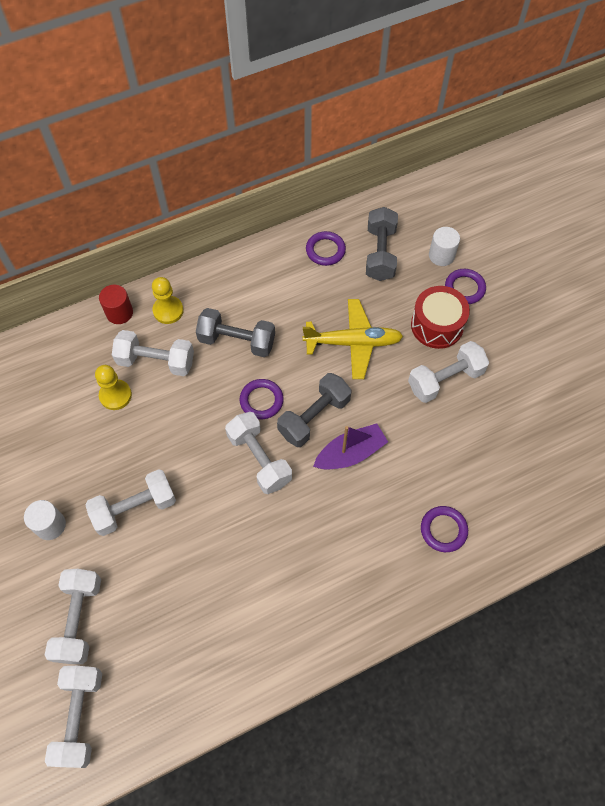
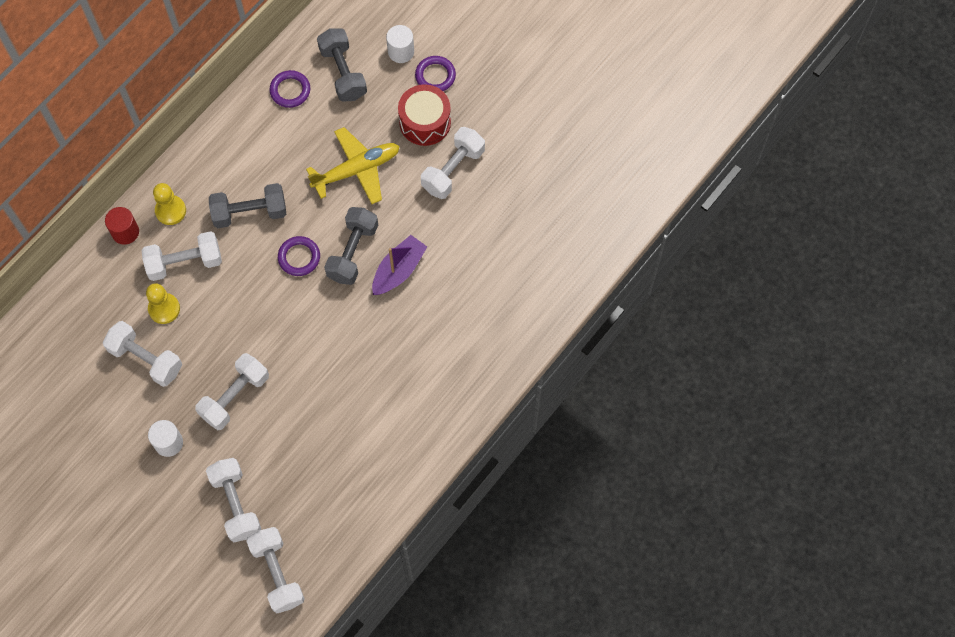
camera: 25 degrees left, 5 degrees up
white dumbbell [225,412,292,494] -> white dumbbell moved to [103,321,182,387]
purple ring [421,506,468,552] -> none

